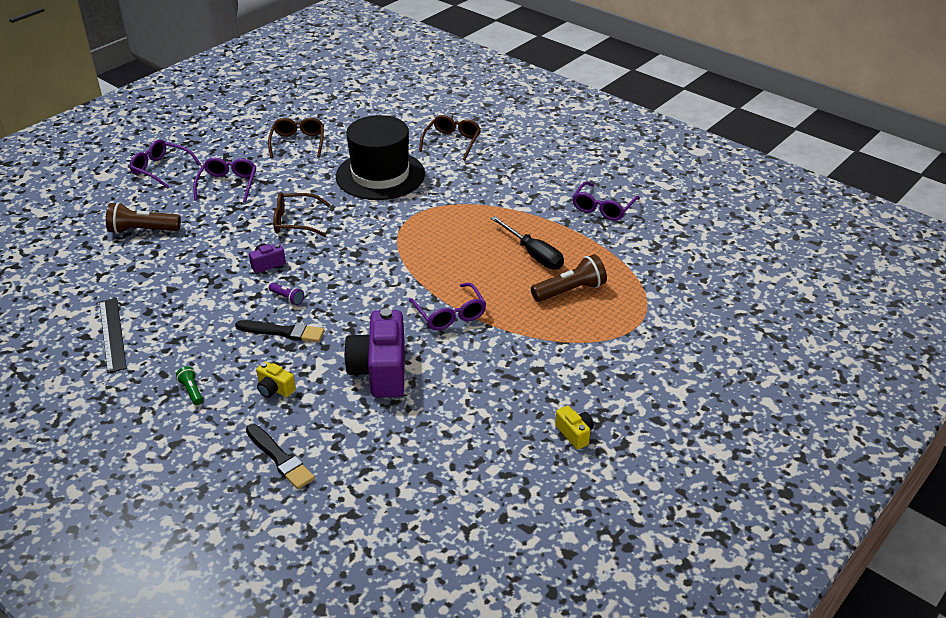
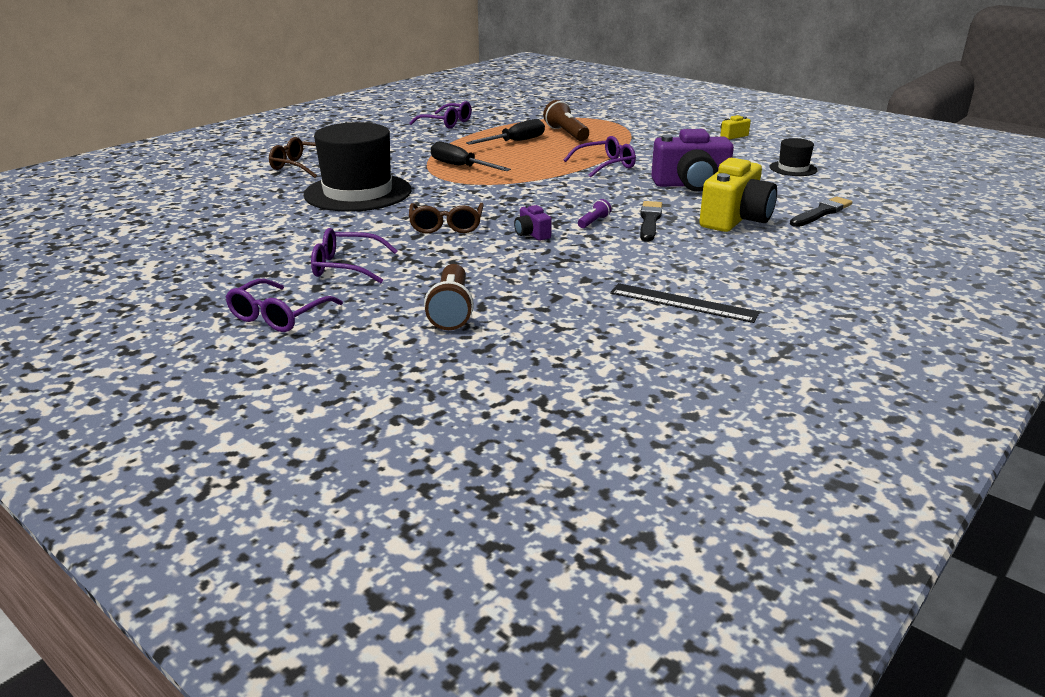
camera: 90 degrees left, 10 degrees down
black ruler [99,298,127,373] -> black ruler turned 45 degrees clockwise [610,283,760,323]
green flashlight [176,366,203,405] -> none
yellow camera [256,361,296,398] -> yellow camera [699,158,777,232], size x2.17
brown glasses [268,118,324,158] -> none
none -> black screwdriver [431,141,511,171]
none -> black hat [769,138,818,176]

